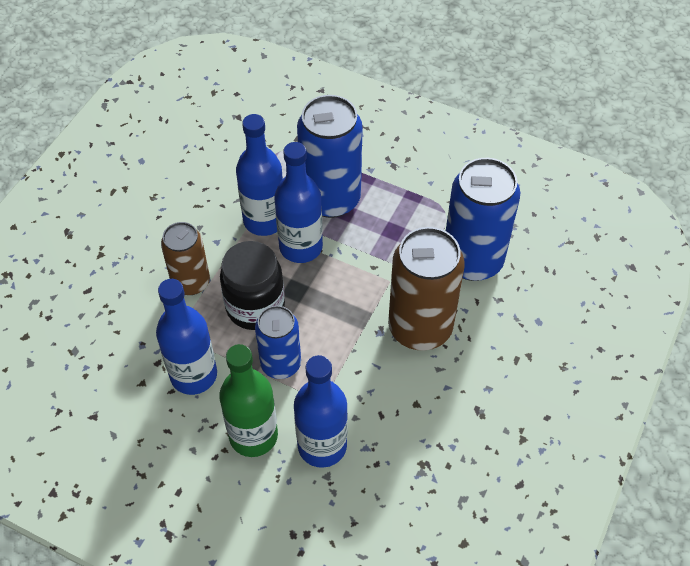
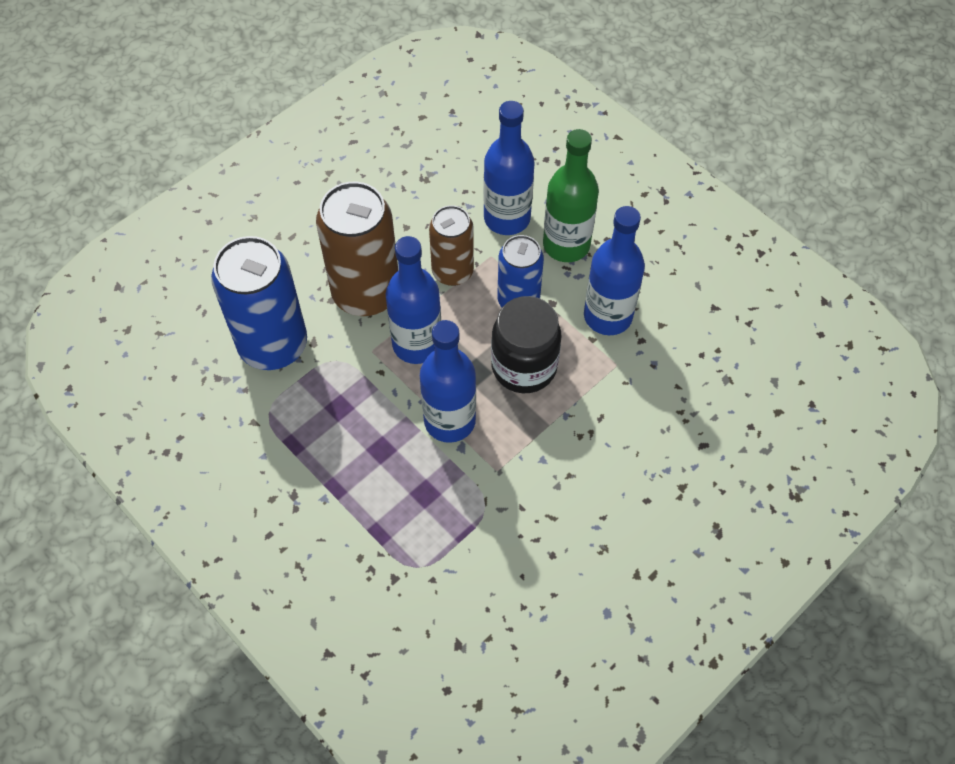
camera: 160 degrees left, 5 degrees up
brown can [161,222,210,295] -> brown can moved to [429,205,474,286]
blue bottle [236,114,283,236] -> blue bottle moved to [386,236,441,364]
blue can [297,95,362,218] -> none

